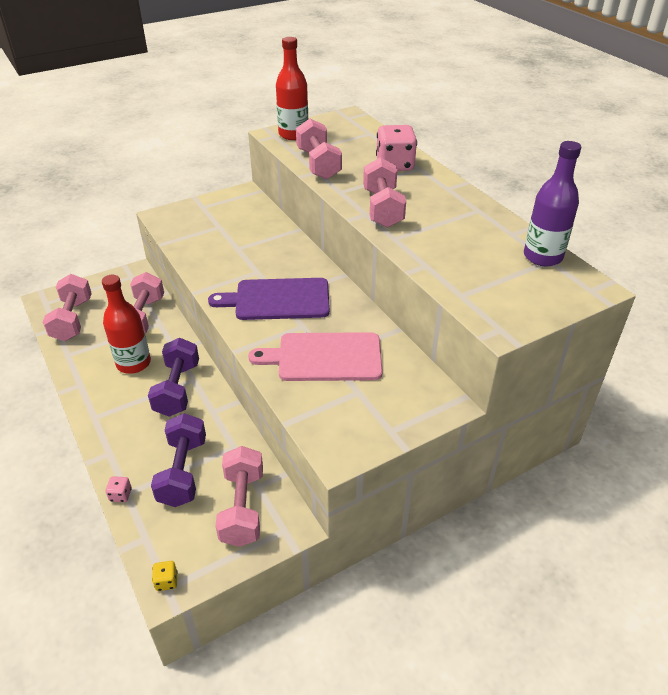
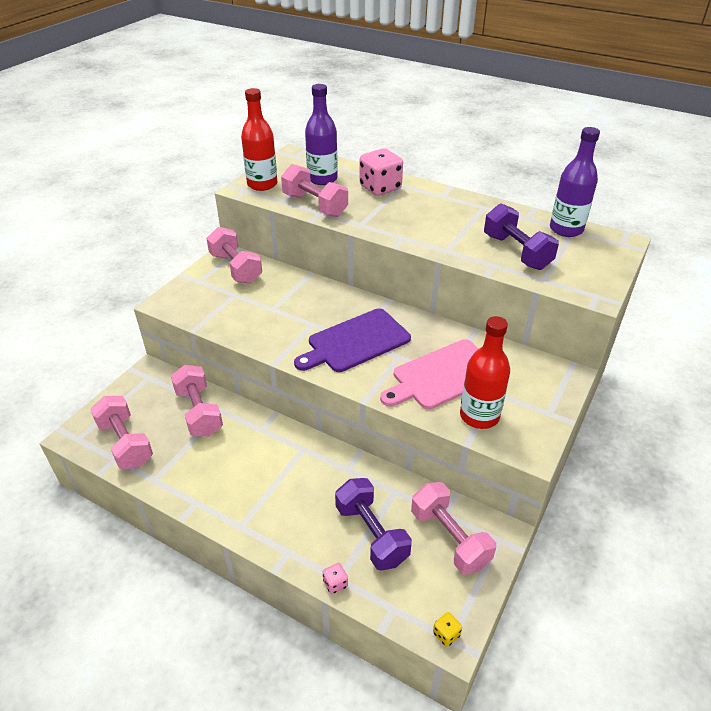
camera: 30 degrees left, 0 degrees up
red bottle [102,275,151,374] -> red bottle moved to [460,316,510,429]
purple dumbbell [148,338,199,416] -> purple dumbbell moved to [484,204,559,270]
pink dumbbell [363,157,406,228] -> pink dumbbell moved to [206,227,262,284]
none -> purple bottle [305,84,338,185]

